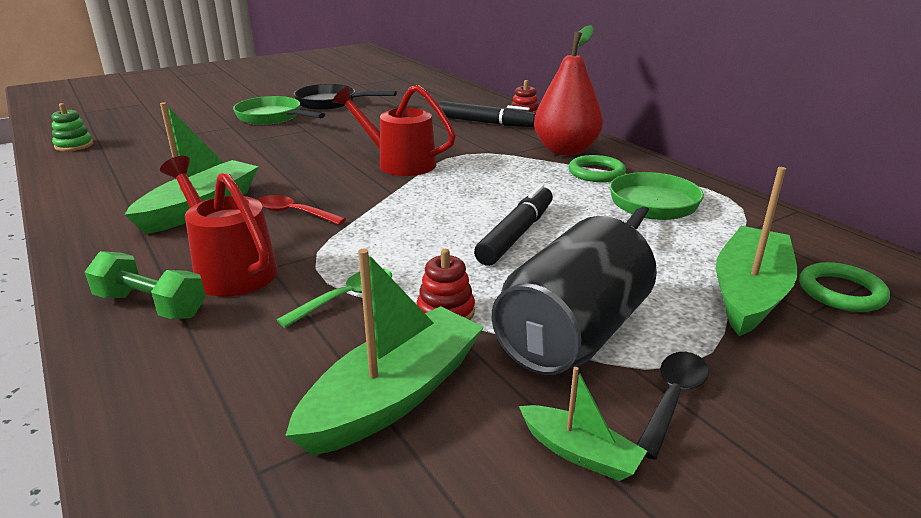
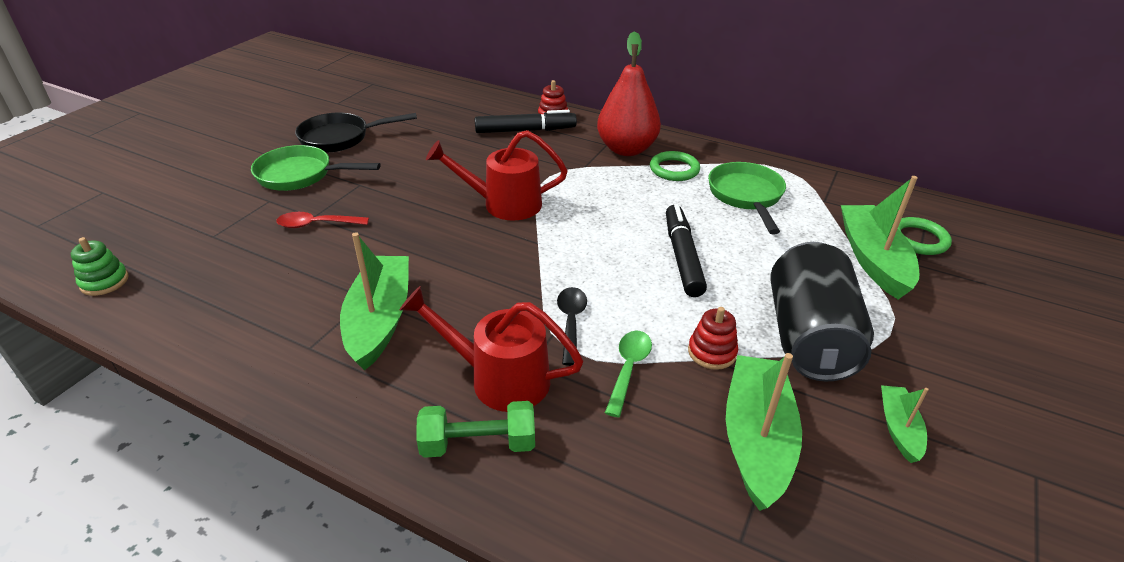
camera: 30 degrees left, 10 degrees up
red spoon [258,195,346,225] -> red spoon moved to [277,212,369,228]
green boat [519,367,647,481] -> green boat turned 90 degrees counterclockwise [881,385,929,463]
black spoon [637,352,709,460] -> black spoon moved to [557,287,587,366]

